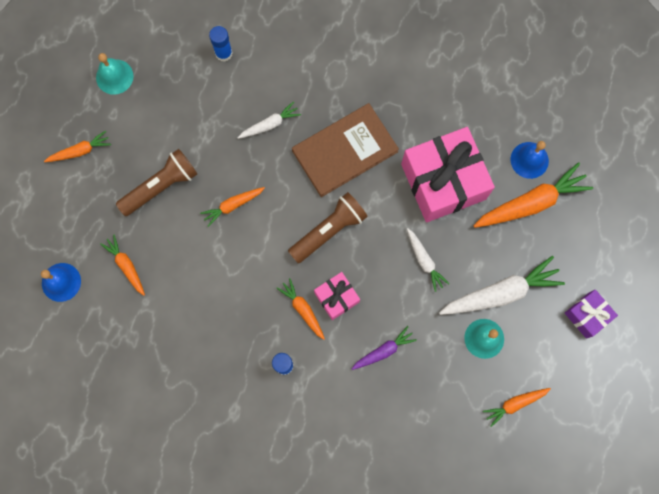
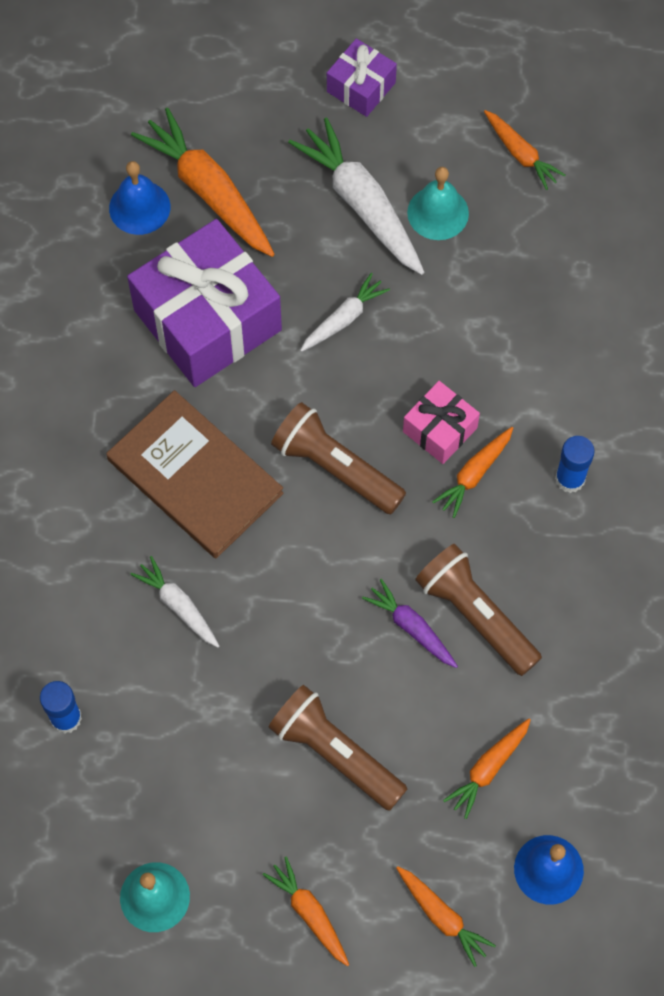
camera: 105 degrees left, 10 degrees down
orange carrot [200,187,265,227] -> orange carrot moved to [396,866,496,967]
purple carrot [352,326,417,370] -> purple carrot moved to [362,579,458,668]
pink gift [401,127,495,223] -> purple gift [127,219,282,387]
none -> brown flashlight [415,544,542,676]

